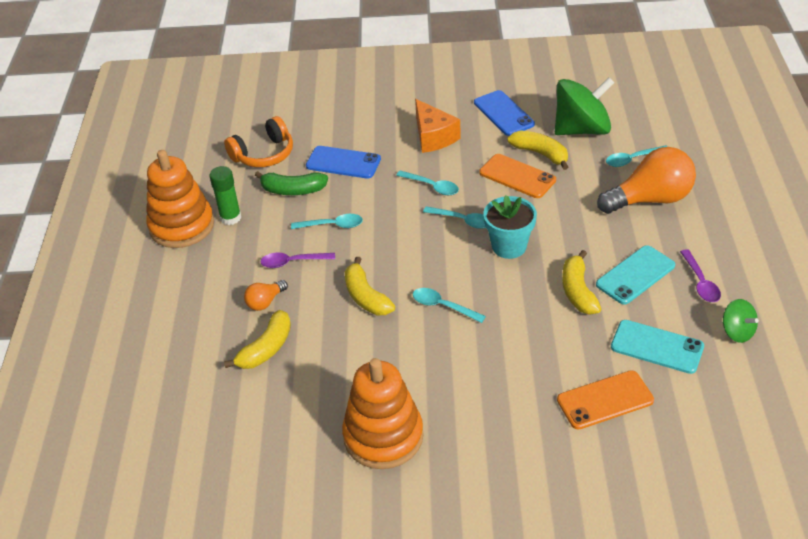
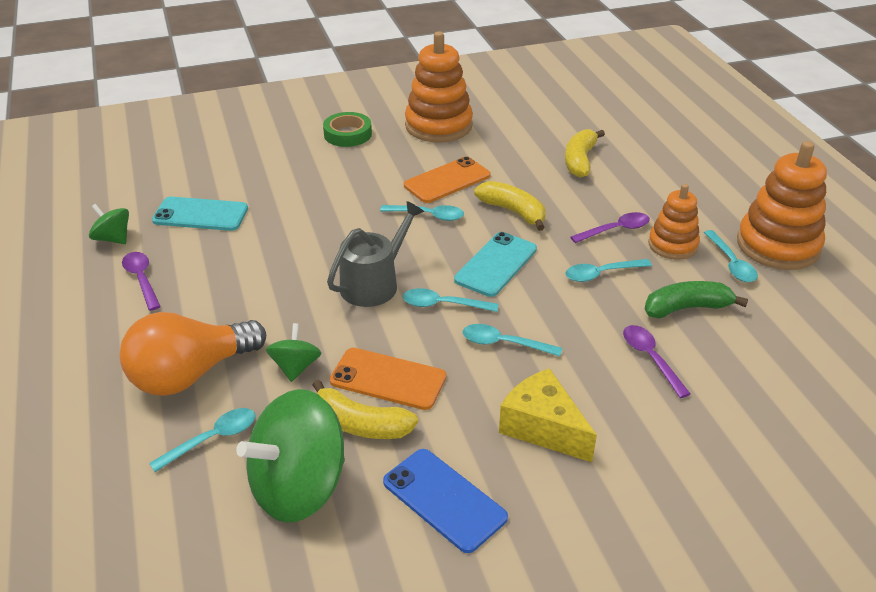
camera: 160 degrees right, 5 degrees down
green glue stick [209,166,241,225] -> turquoise spoon [704,230,758,282]
orange headphones [224,116,293,167] -> none
orange light bulb [244,280,288,311] -> none
blue phone [306,146,381,179] -> purple spoon [623,325,690,398]
orange cheese [415,99,461,153] -> yellow cheese [499,368,597,462]
turquoise flower pot [483,195,537,259] -> grey watering can [327,201,424,307]
orange phone [557,370,654,430] -> orange phone moved to [404,156,491,203]
yellow banana [562,250,601,314] -> none
turquoise phone [596,245,675,305] -> turquoise phone moved to [454,232,537,297]
none -> green spinning top [266,323,321,382]
none -> green tape [323,112,372,147]
none -> orange stacking toy [648,184,700,260]

